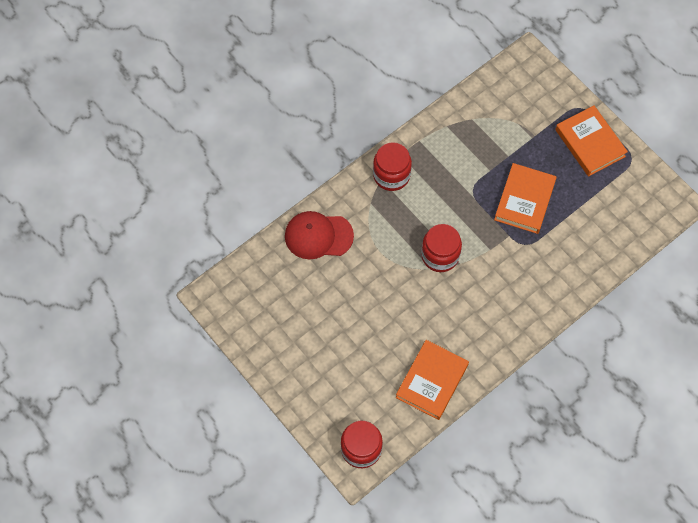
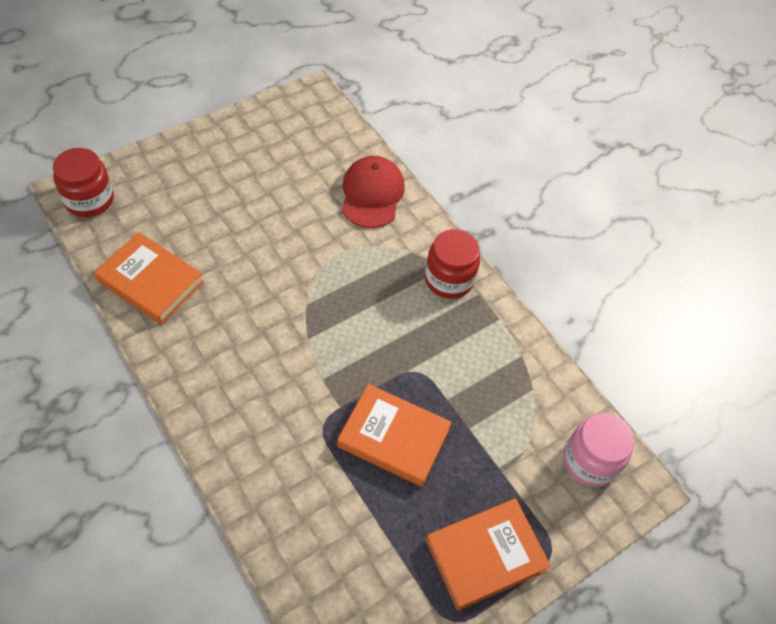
camera: 90 degrees right, 10 degrees down
red jar [421,224,462,272] -> none
none -> pink jar [564,413,634,487]

